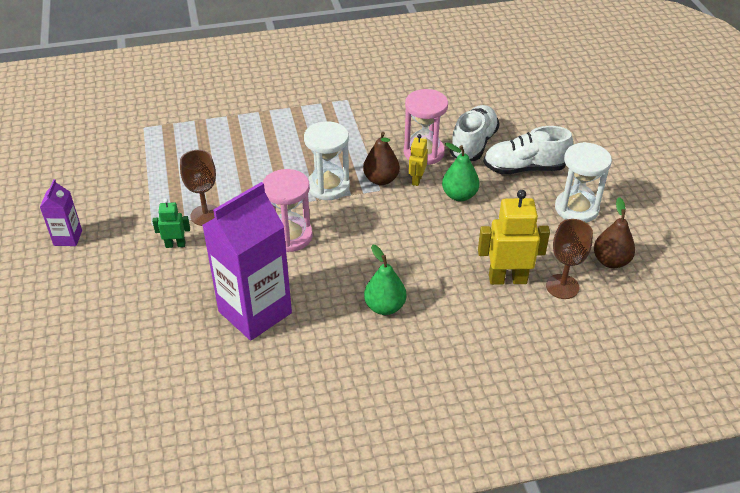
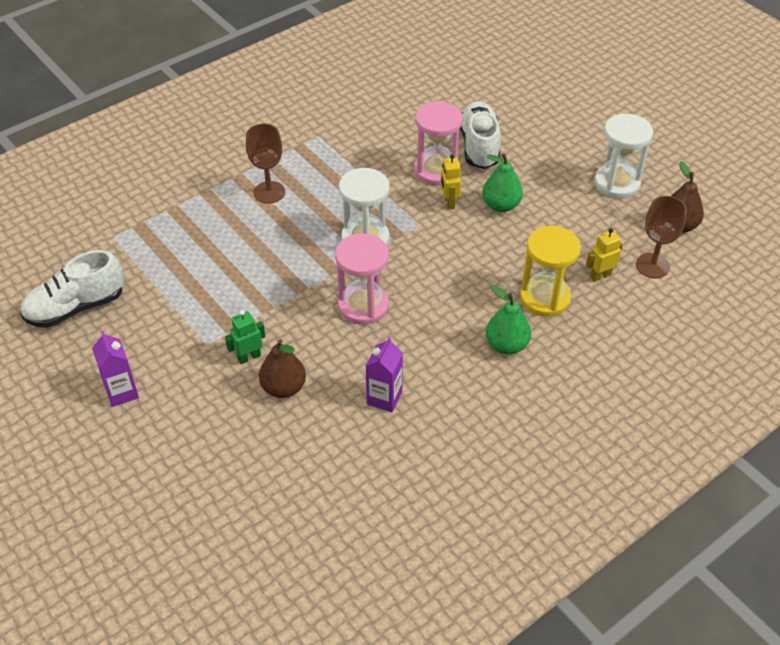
camera: 25 degrees left, 5 degrees up
brown goblet [180,150,217,226] -> brown goblet moved to [246,124,285,204]
purple carton [202,182,292,341] -> purple carton [366,337,403,412], size x0.47
brown pear [363,132,400,185] -> brown pear moved to [259,339,306,398]
yellow robot [478,190,550,285] -> yellow robot [586,228,623,282], size x0.54
white shoe [483,126,573,174] -> white shoe moved to [20,250,124,328]
none -> yellow hourglass [520,226,581,317]

